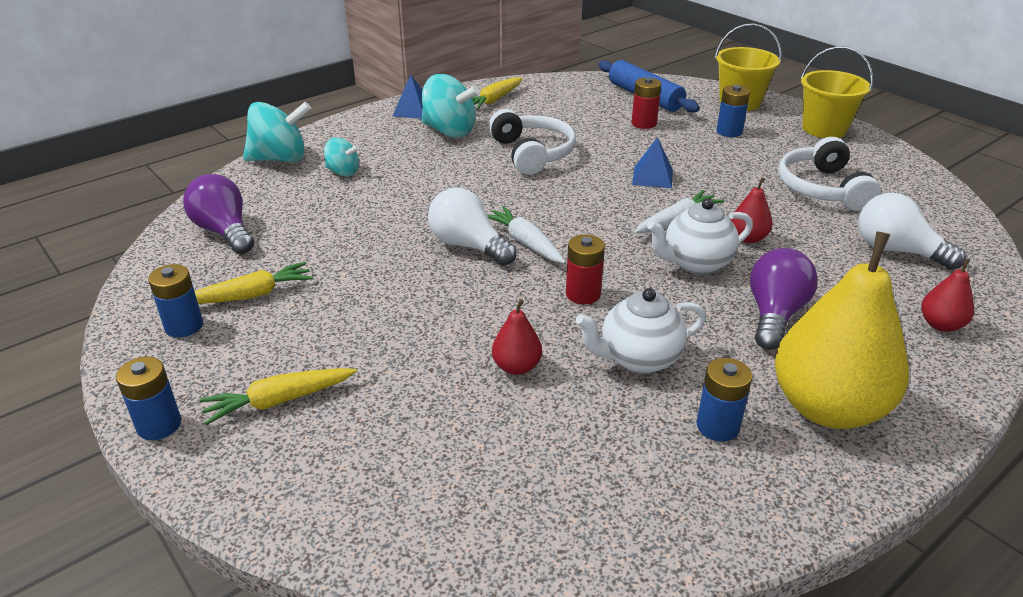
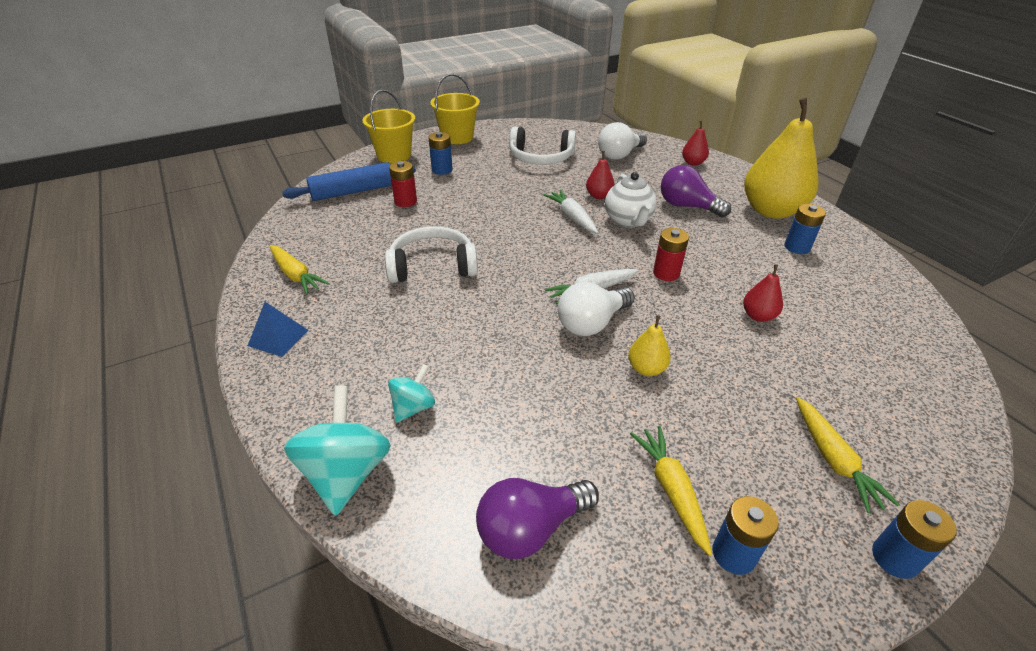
camera: 80 degrees left, 5 degrees up
turquoise spinning top [421,74,480,138] -> none
white teapot [576,288,706,374] -> none
blue pyramid [632,137,673,188] -> none
none -> yellow pear [628,315,671,376]

